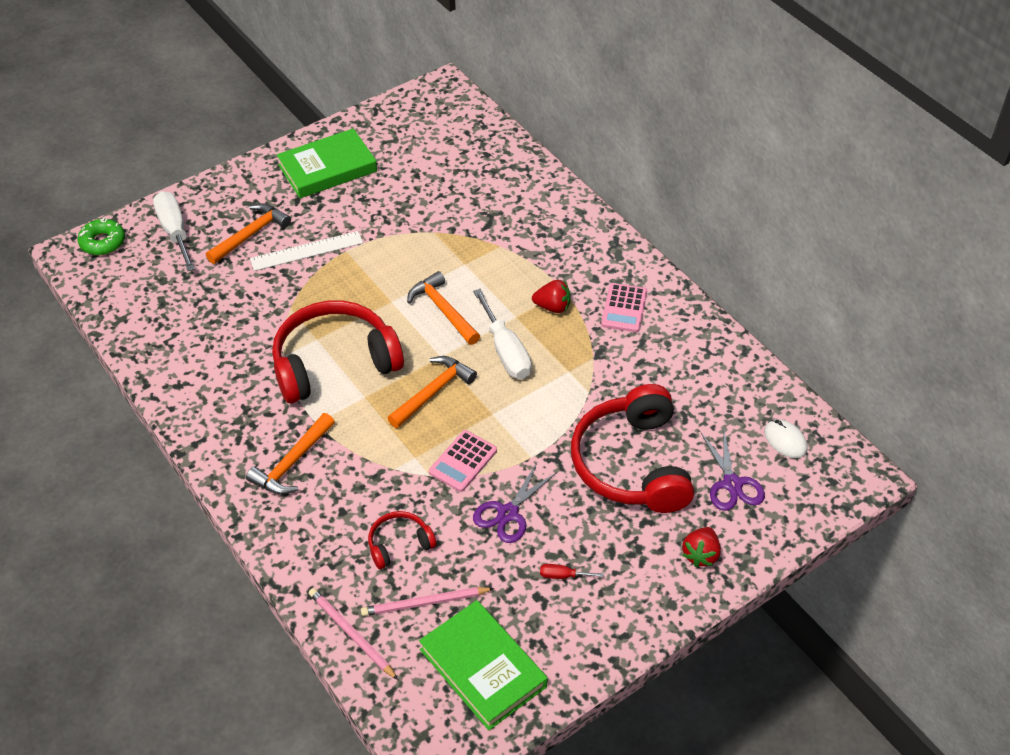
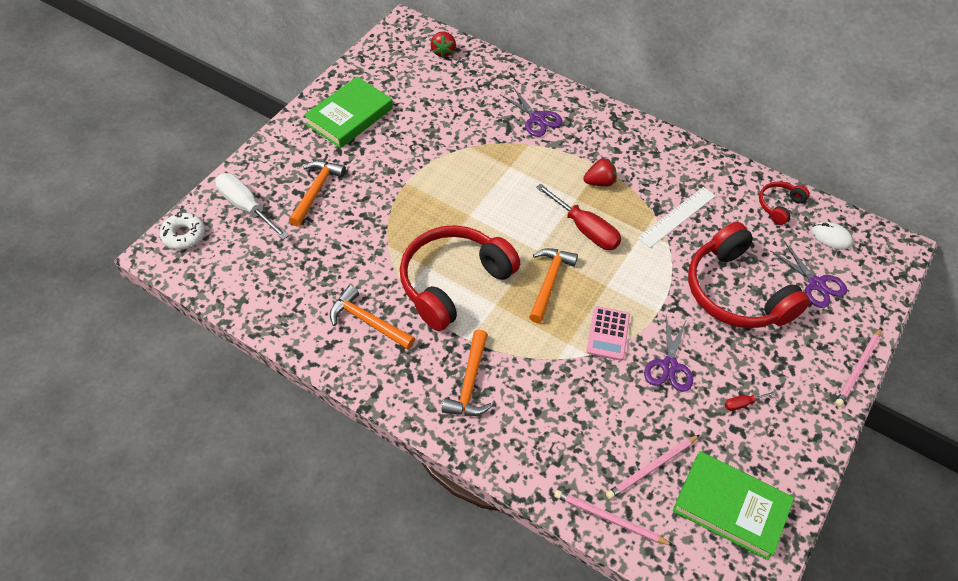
camera: 25 degrees left, 5 degrees up
green donut [78,218,125,255] -> white donut [160,213,205,250]
white ruler [250,231,363,271] -> white ruler moved to [638,187,715,248]
red headphones [368,511,436,569] -> red headphones moved to [759,181,810,225]
orange hammer [407,271,480,345] -> orange hammer moved to [330,285,415,350]
white screwdriver [473,289,532,379] -> red screwdriver [536,184,621,250]
pink calculator [601,283,647,332] -> none
red strawberry [682,527,721,567] -> red strawberry moved to [430,31,456,58]
none -> purple scissors [500,87,563,137]
none -> pink pencil [835,328,881,407]

